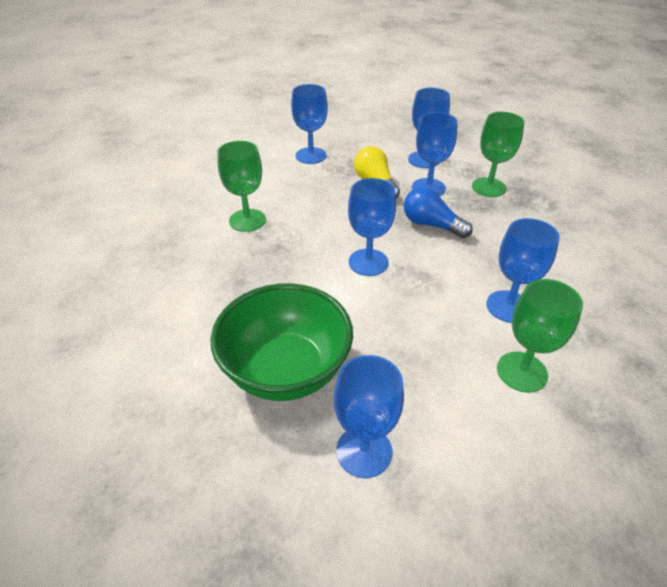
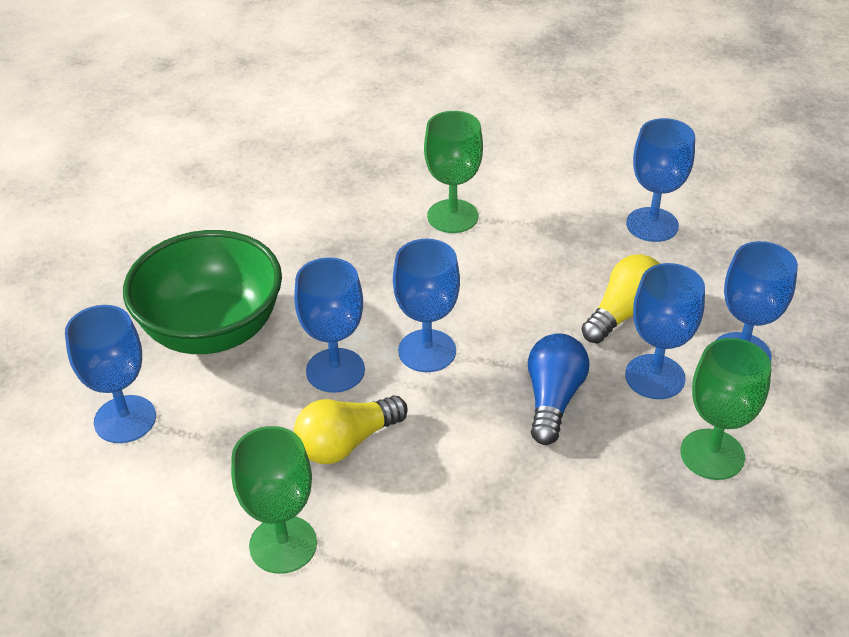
camera: 70 degrees right, 0 degrees up
blue goblet [487,218,560,323] -> blue goblet moved to [294,257,365,393]
none -> yellow light bulb [294,395,408,464]

